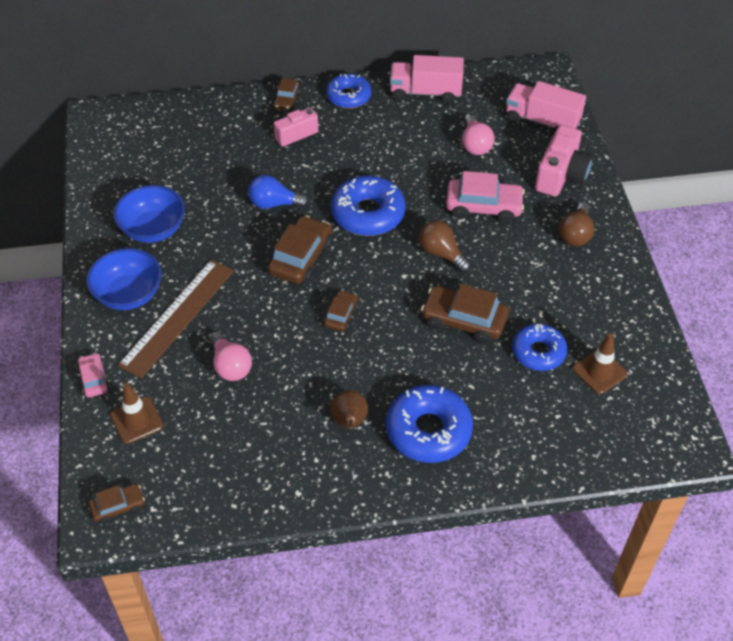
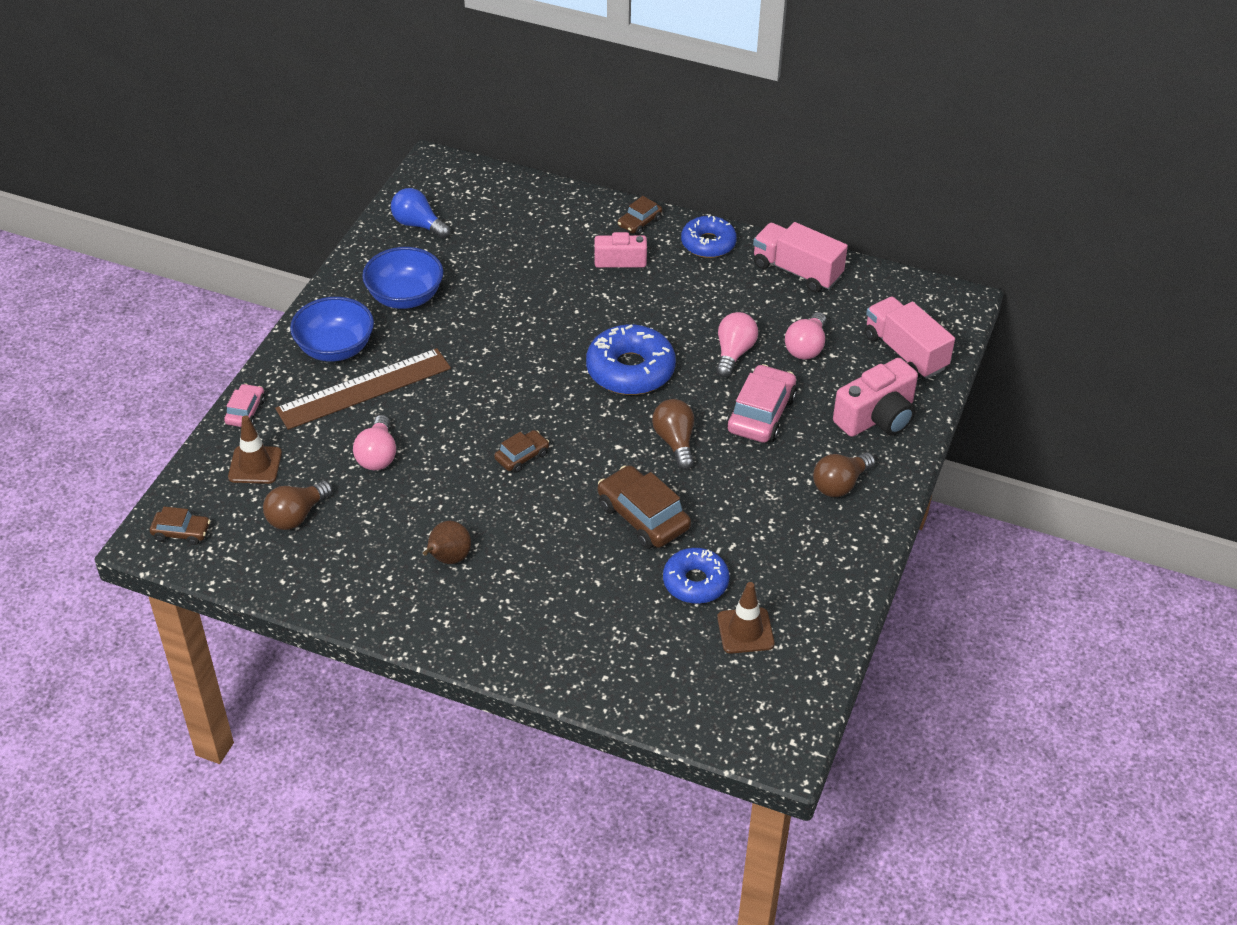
camera: 30 degrees right, 5 degrees down
blue light bulb [248,175,309,209] -> blue light bulb moved to [391,188,450,238]
brown car [268,215,333,284] -> none
blue donut [386,385,473,463] -> none
pink car [446,171,525,223] -> pink car turned 105 degrees counterclockwise [726,364,797,443]
none -> brown light bulb [263,481,332,530]
none -> pink light bulb [716,312,758,378]

